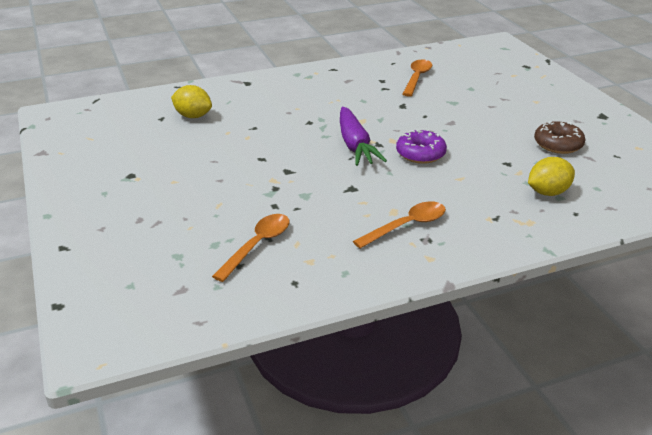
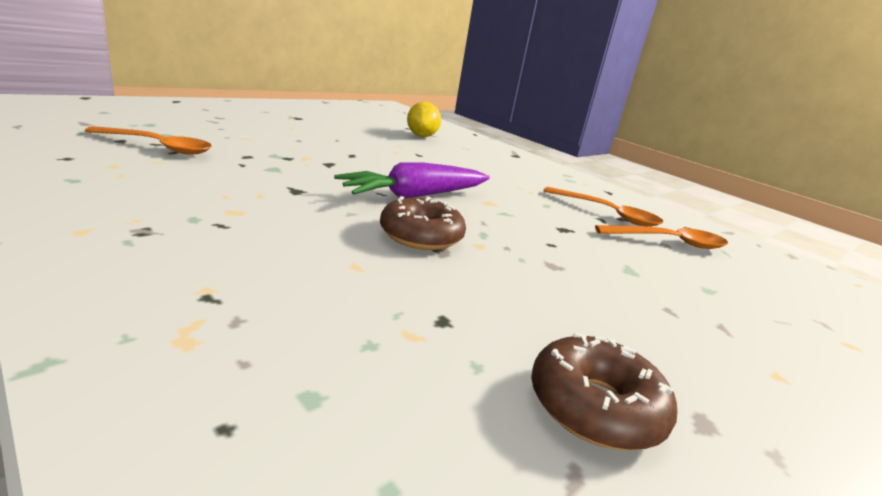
camera: 65 degrees right, 10 degrees down
orange spoon [353,202,446,248] -> orange spoon moved to [543,187,663,227]
purple donut [396,130,447,164] -> brown donut [380,196,466,250]
yellow lemon [528,157,575,196] -> none

